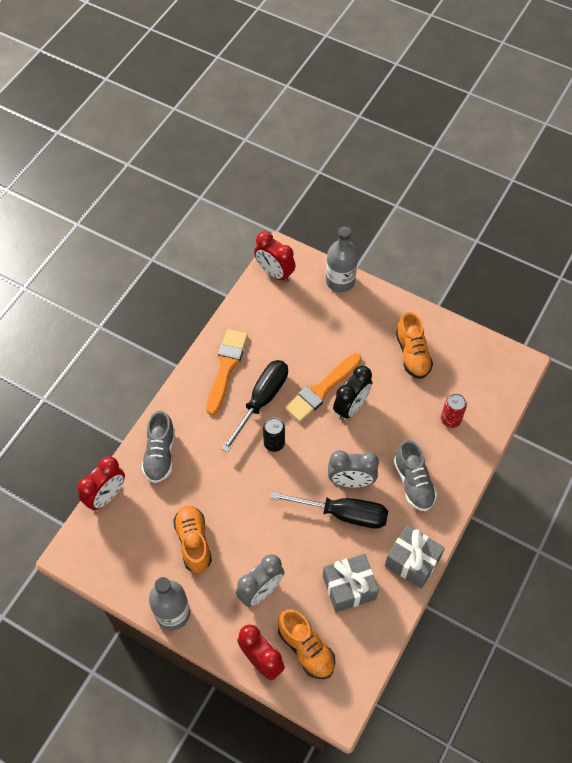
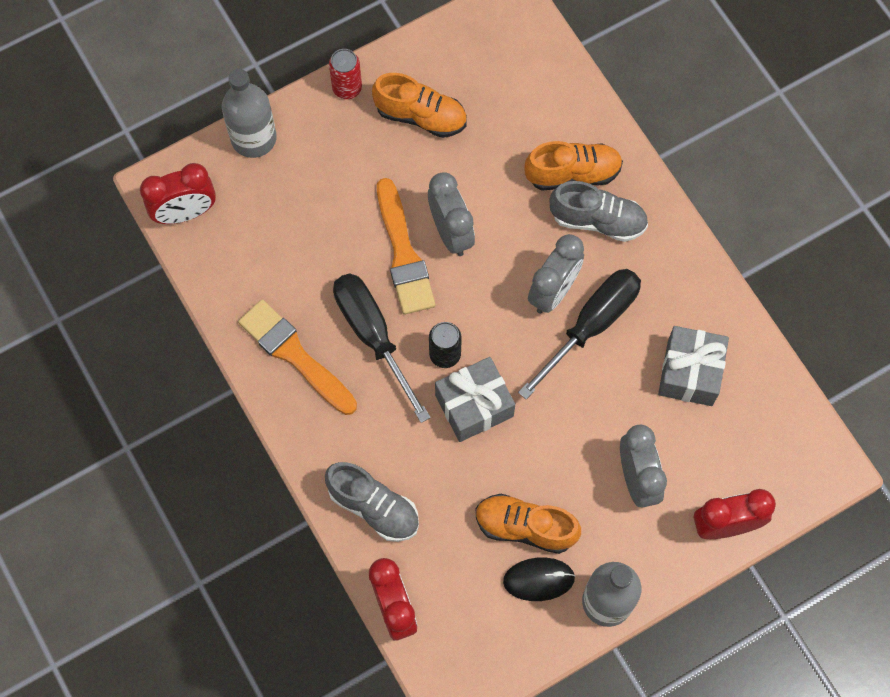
camera: 60 degrees left, 10 degrees up
orange shoe [278,609,335,679] -> orange shoe moved to [525,141,623,191]
black clock [333,366,372,420] -> grey clock [428,172,475,256]
grey gift [385,525,445,589] -> grey gift moved to [435,357,515,442]
red can [441,394,467,428] -> red can moved to [329,49,362,99]
none -> black mouse [503,558,575,601]

